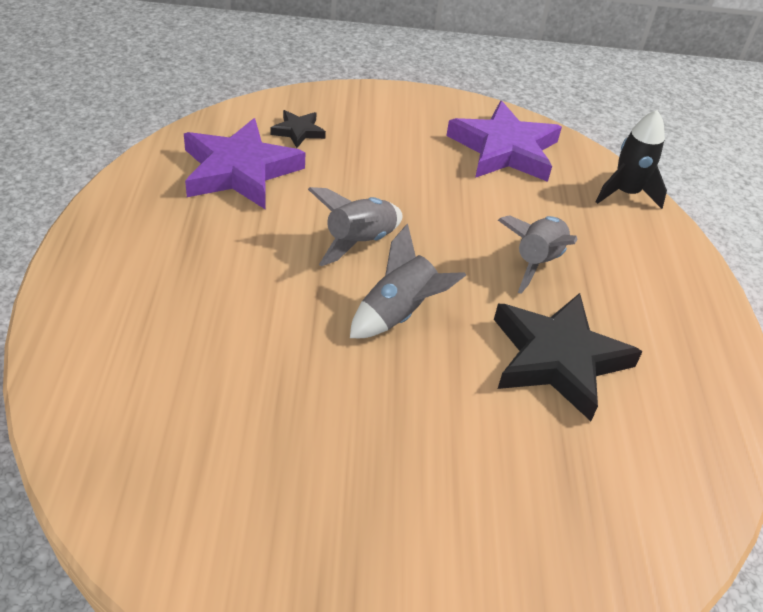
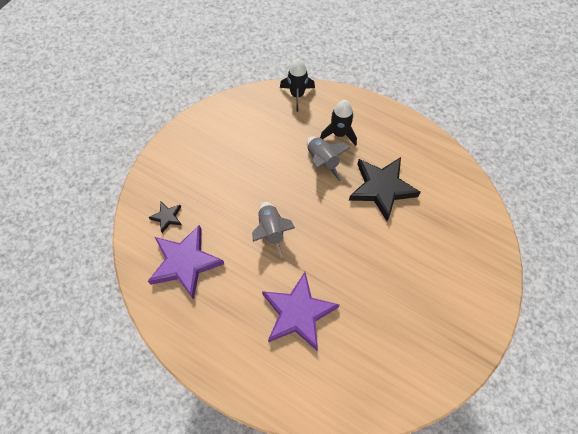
camera: 55 degrees left, 20 degrees up
grey rocket [350,224,466,338] -> none
purple star [446,101,562,182] -> purple star moved to [262,272,339,350]
none -> black rocket [320,100,357,146]

